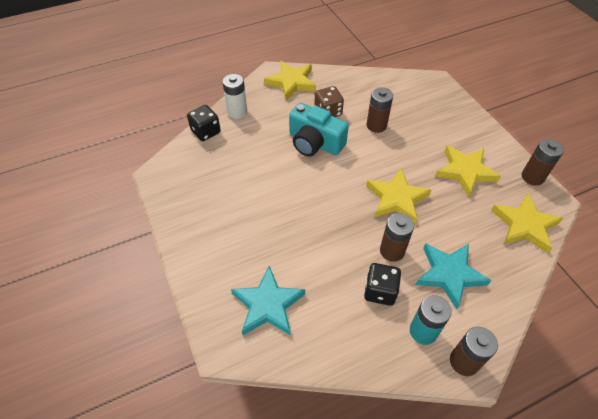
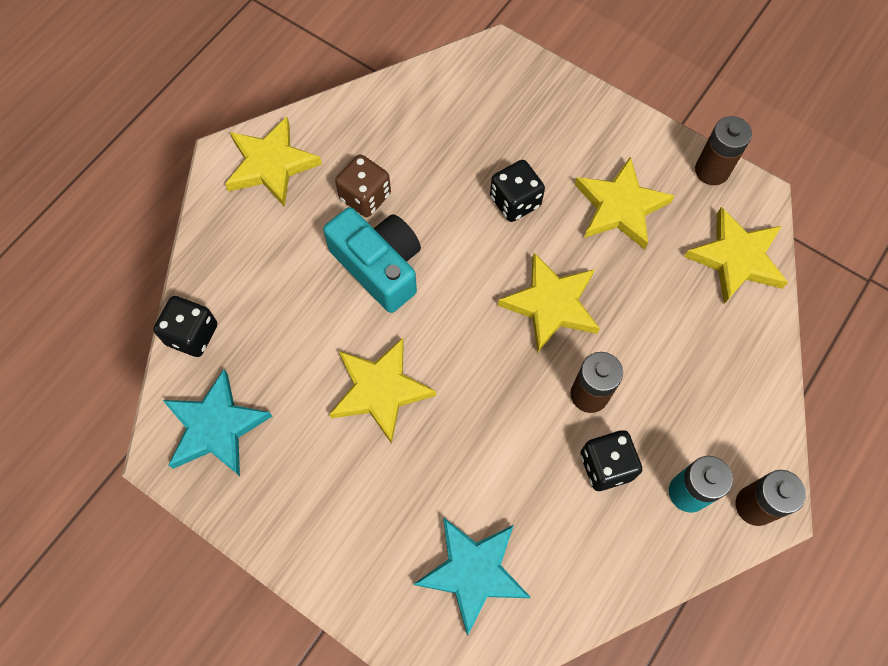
camera: 30 degrees left, 15 degrees up
white battery [222,74,247,119] -> none
turquoise camera [289,103,349,157] -> turquoise camera turned 135 degrees counterclockwise [323,207,421,313]
brown battery [367,87,393,133] -> none
turquoise star [416,243,491,310] -> turquoise star moved to [163,369,273,476]
none -> yellow star [329,337,436,444]
none -> black dice [490,160,545,222]

